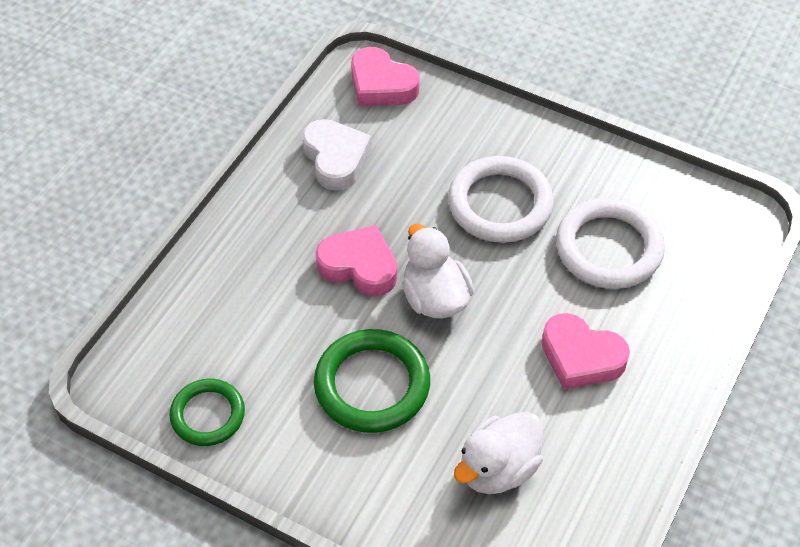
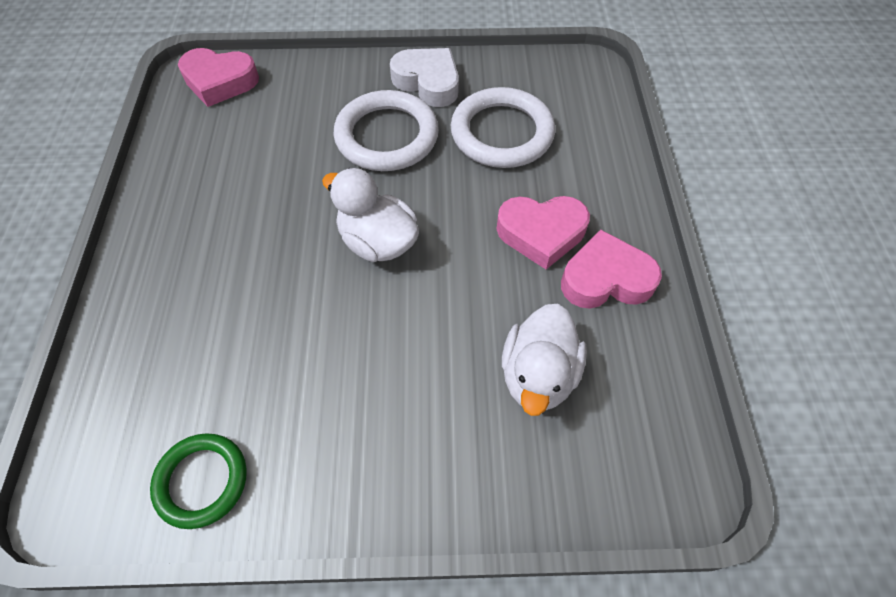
camera: 30 degrees left, 5 degrees up
white heart [302,119,372,191] -> white heart moved to [390,48,459,107]
green ring [314,329,430,433] -> none
pink heart [315,225,397,297] -> pink heart moved to [561,230,662,309]

